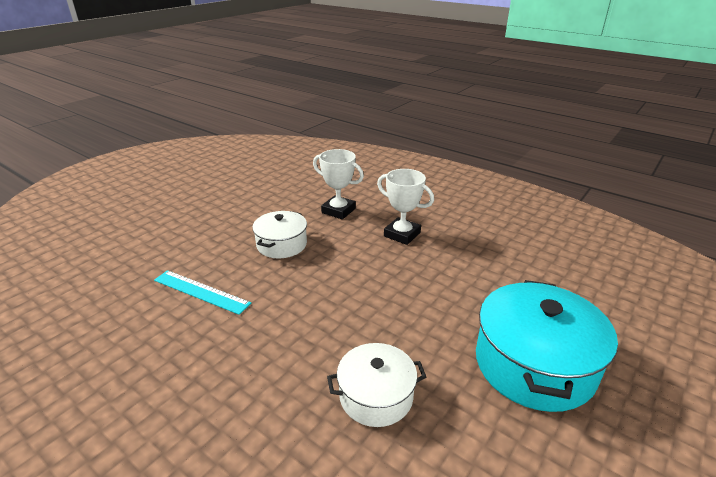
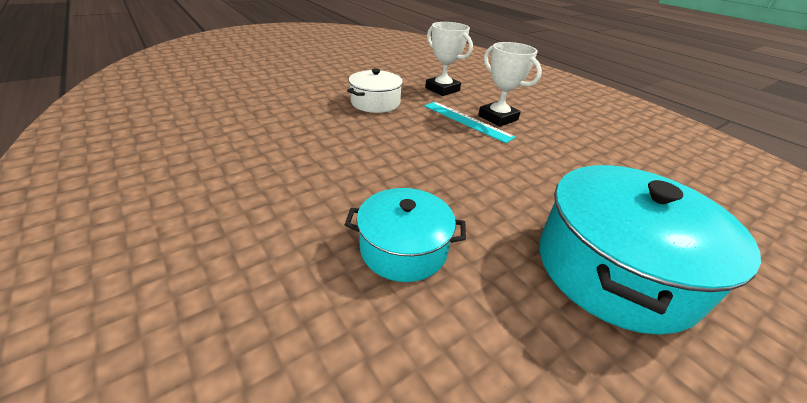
camera: 15 degrees right, 5 degrees up
turquoise ruler [154,270,251,315] -> turquoise ruler moved to [425,102,516,143]
white pot [327,343,426,427] -> turquoise pot [345,188,466,282]

